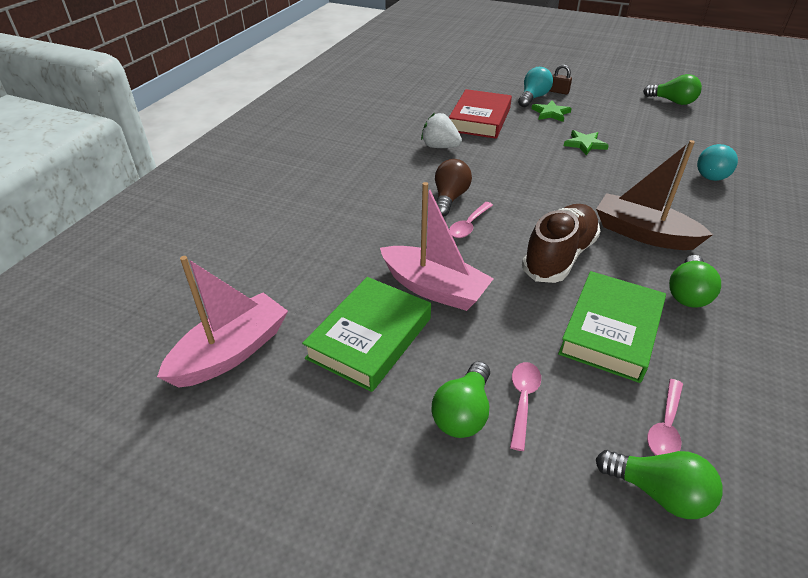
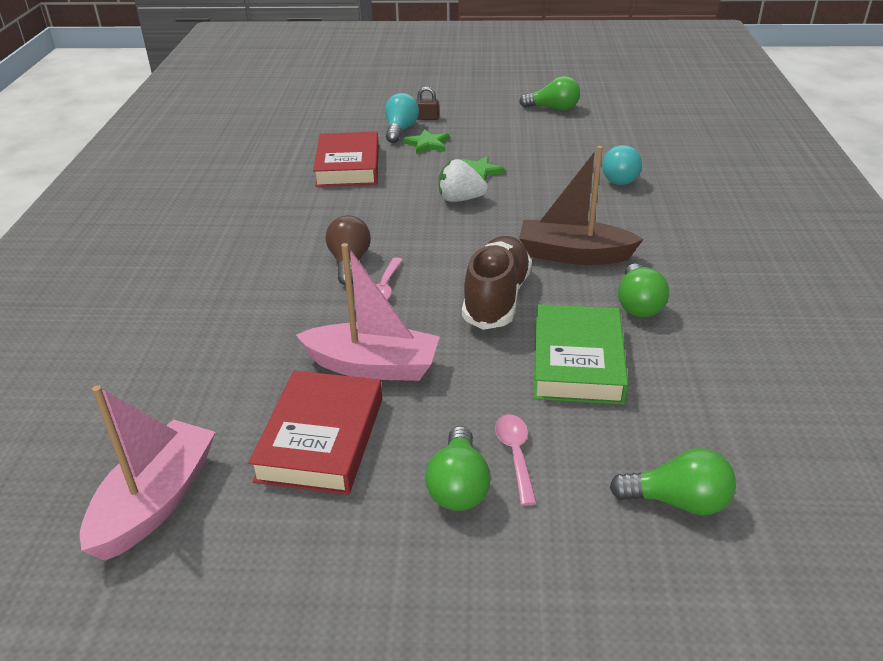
camera: 20 degrees left, 5 degrees down
green book [302,277,431,392] -> red book [248,371,382,495]
white strawberry [421,113,462,148] -> white strawberry moved to [438,159,488,202]
pink spoon [647,379,683,455] -> none

